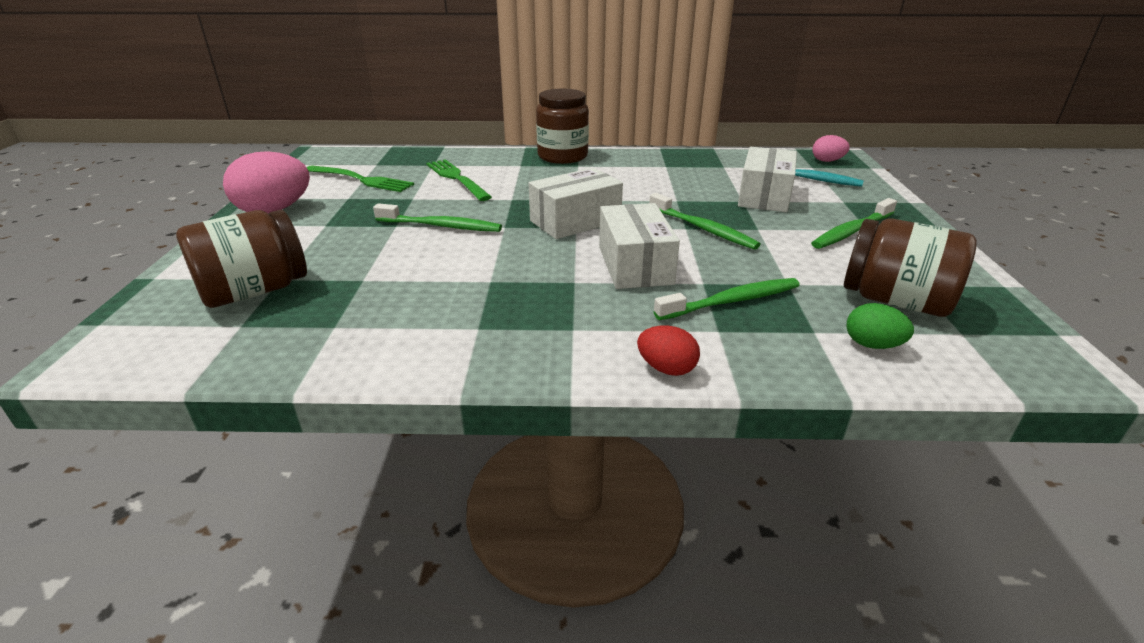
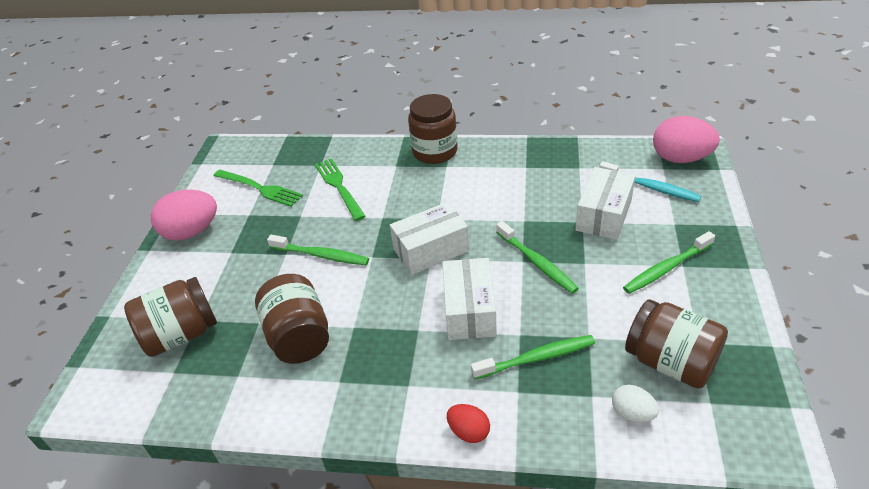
camera: 10 degrees right, 10 degrees up
pink egg [813,135,850,162] -> pink egg [653,116,720,163], size x1.90
green egg [847,303,914,349] -> white egg [612,385,659,422]
none -> brown jar [255,274,329,364]

